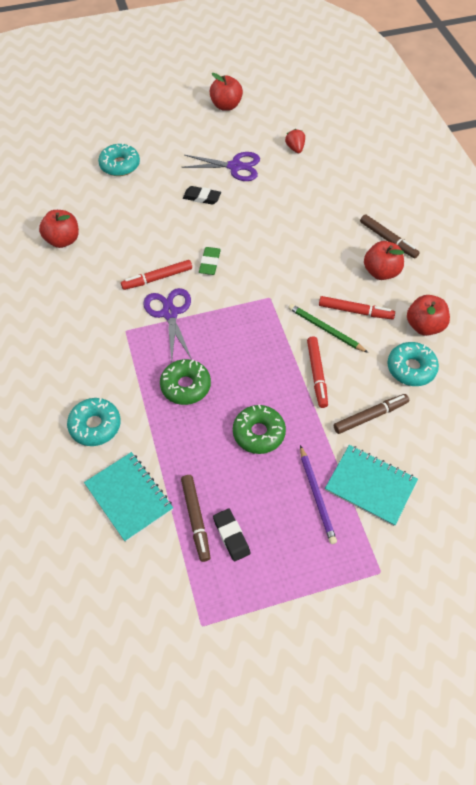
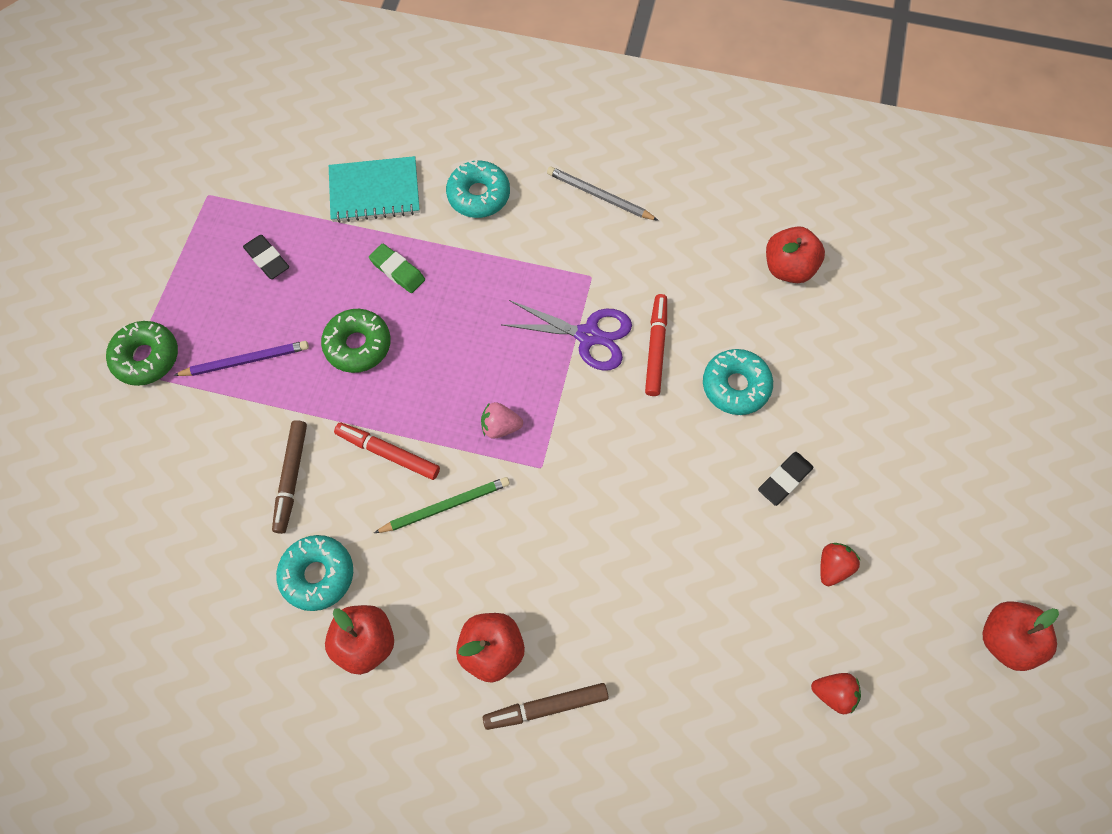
camera: 120 degrees right, 10 degrees up
turquoise donut [98,143,140,176] -> turquoise donut moved to [703,349,773,415]
green donut [160,359,211,405] -> green donut moved to [106,321,178,386]
brown marker [181,475,211,562] -> none
purple scissors [182,152,260,181] -> red strawberry [820,543,860,586]
green eraser [199,247,221,275] -> green eraser moved to [369,244,425,293]
black eraser [213,509,250,562] -> black eraser turned 45 degrees clockwise [243,235,289,279]
purple pencil [300,445,337,544] -> purple pencil turned 150 degrees clockwise [173,341,309,376]
red marker [319,296,395,319] -> none
turquoise notebook [325,445,418,526] -> none
none -> pink strawberry [481,402,523,439]
none -> grey pencil [547,166,659,221]

